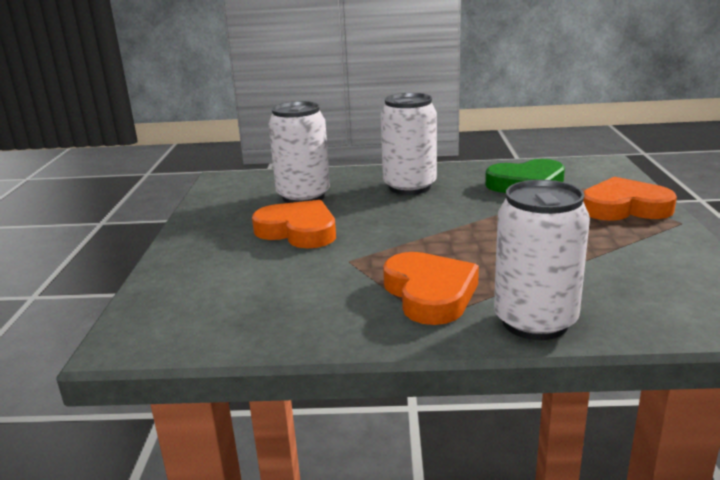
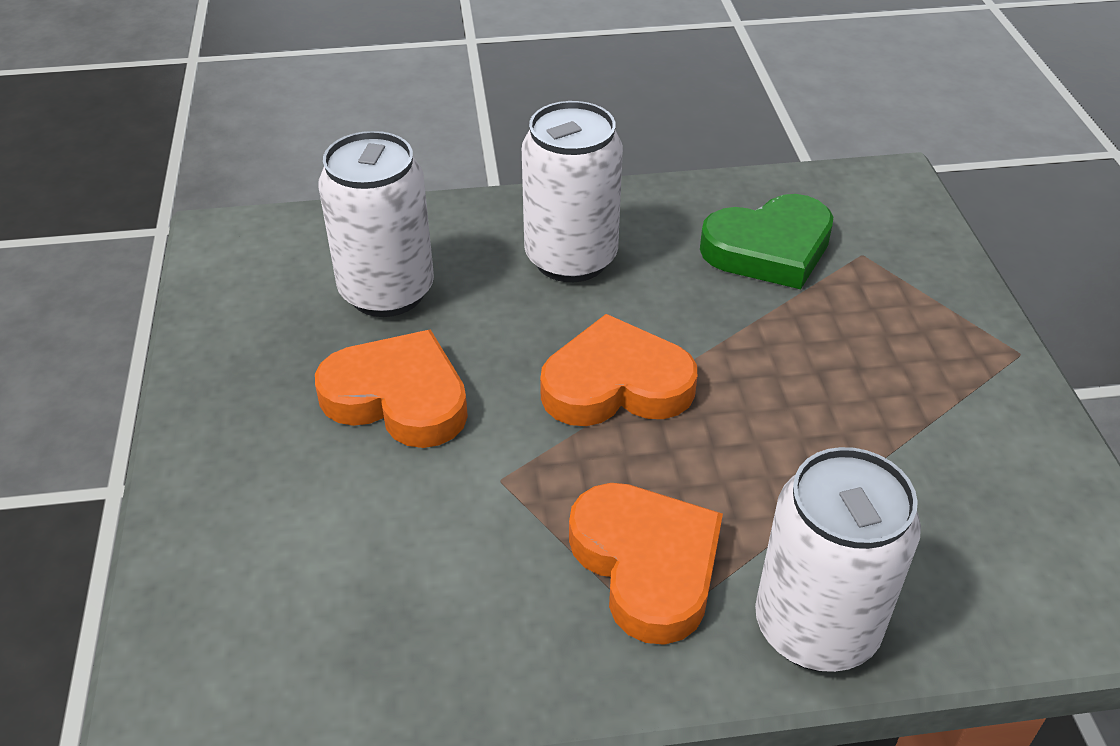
camera: 10 degrees left, 20 degrees up
orange heart [583,177,677,221] -> orange heart moved to [540,314,697,426]

